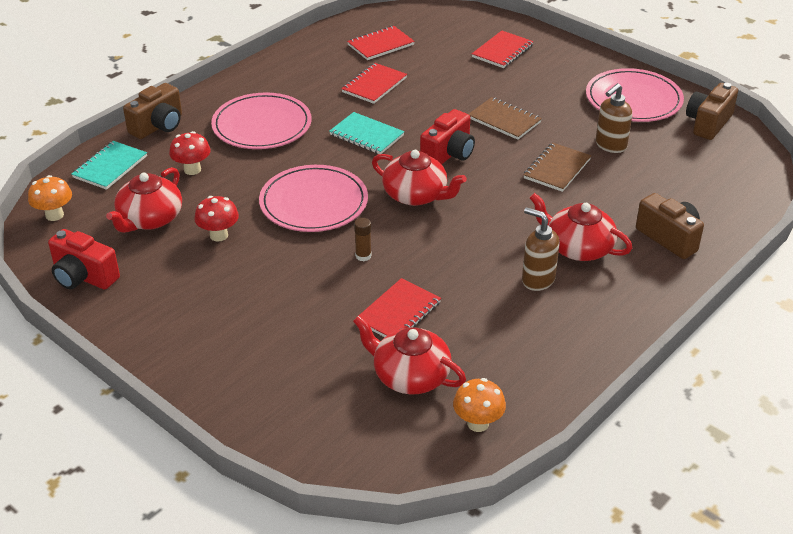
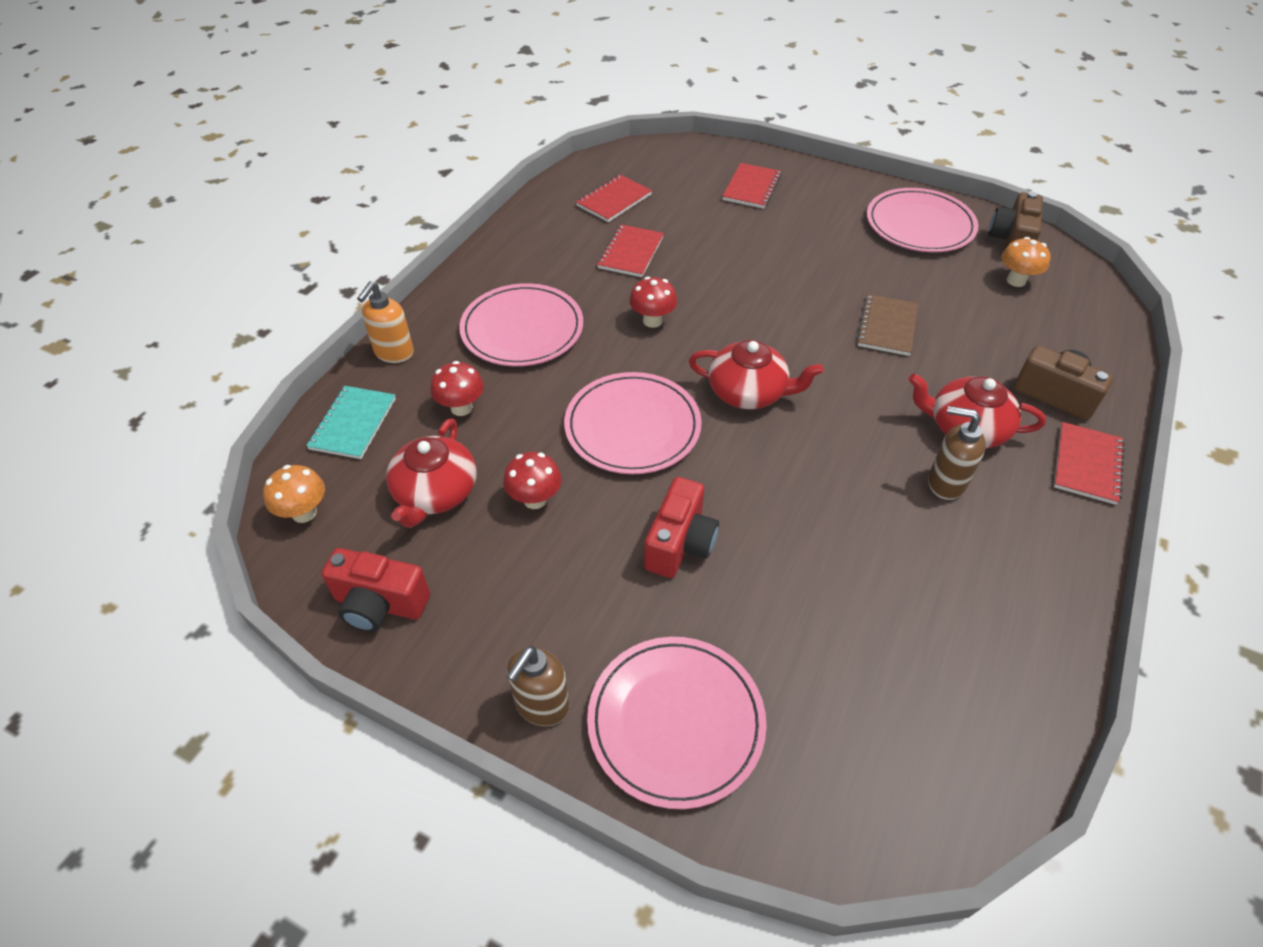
camera: 15 degrees left, 10 degrees up
brown camera [123,83,182,139] -> orange soap dispenser [357,281,414,363]
turquoise notebook [329,112,405,154] -> red mushroom [629,277,677,328]
red teapot [353,315,466,394] -> none
brown glue stick [354,218,372,261] -> none
red notebook [359,278,441,337] -> red notebook moved to [1054,422,1125,505]
red camera [420,109,475,165] -> red camera moved to [644,477,719,578]
orange mushroom [453,378,506,432] -> orange mushroom moved to [1001,237,1051,287]
brown notebook [469,97,542,140] -> none
brown soap dispenser [596,83,632,153] -> brown soap dispenser moved to [506,646,569,726]
none -> pink plate [587,637,767,810]

